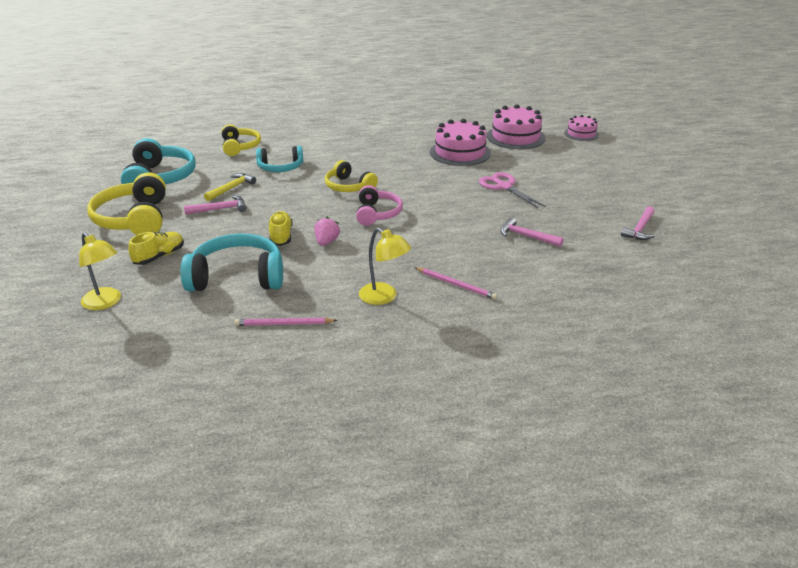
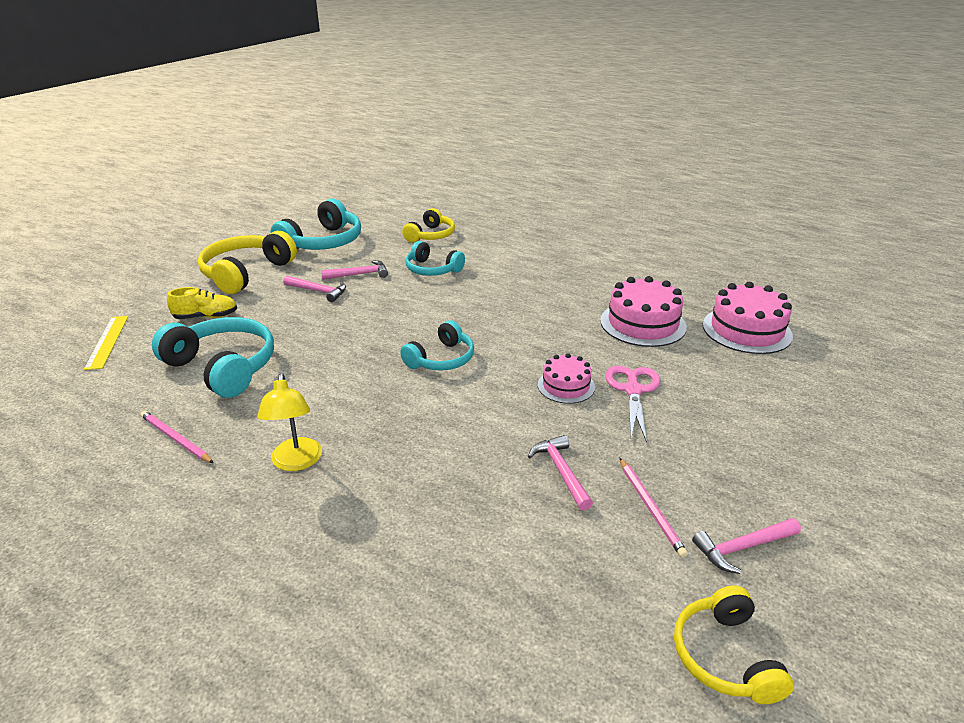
camera: 40 degrees right, 0 degrees up
yellow lamp [79,232,121,310] -> yellow ruler [84,316,128,370]
yellow hammer [204,173,256,202] -> pink hammer [321,260,388,280]
yellow shoe [269,211,293,246] -> none
pink strawberry [315,217,340,246] -> none
yellow headphones [325,160,378,192] -> yellow headphones moved to [674,585,794,704]
pink headphones [356,185,403,226] -> turquoise headphones [400,321,474,371]
pink pencil [414,267,498,300] -> pink pencil moved to [620,458,688,558]
pink cake [564,115,599,141] -> pink cake moved to [538,353,595,404]

